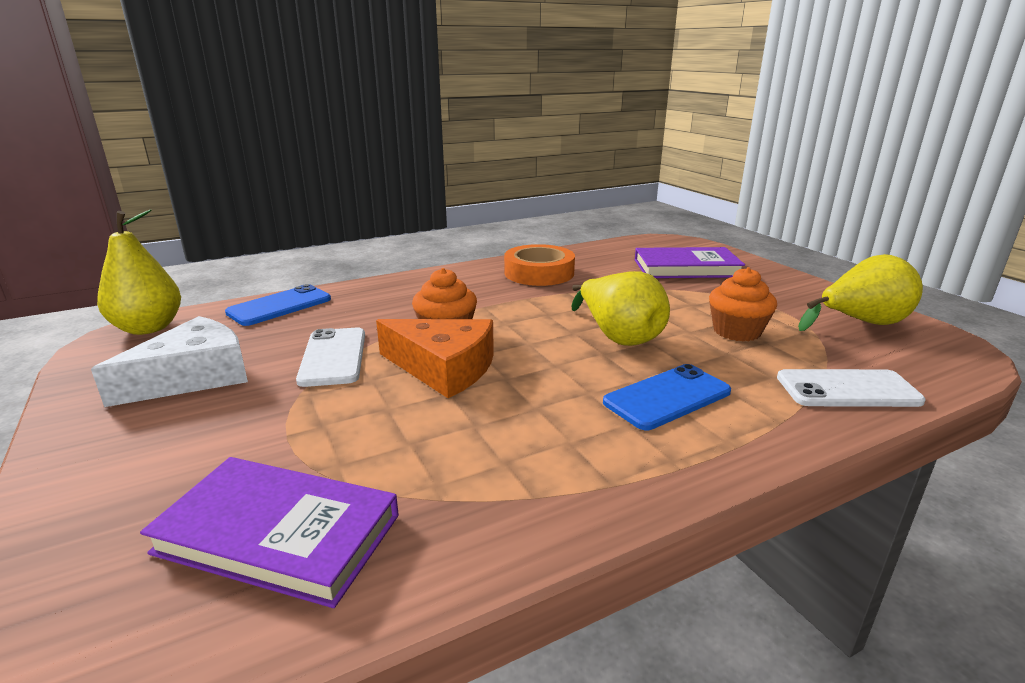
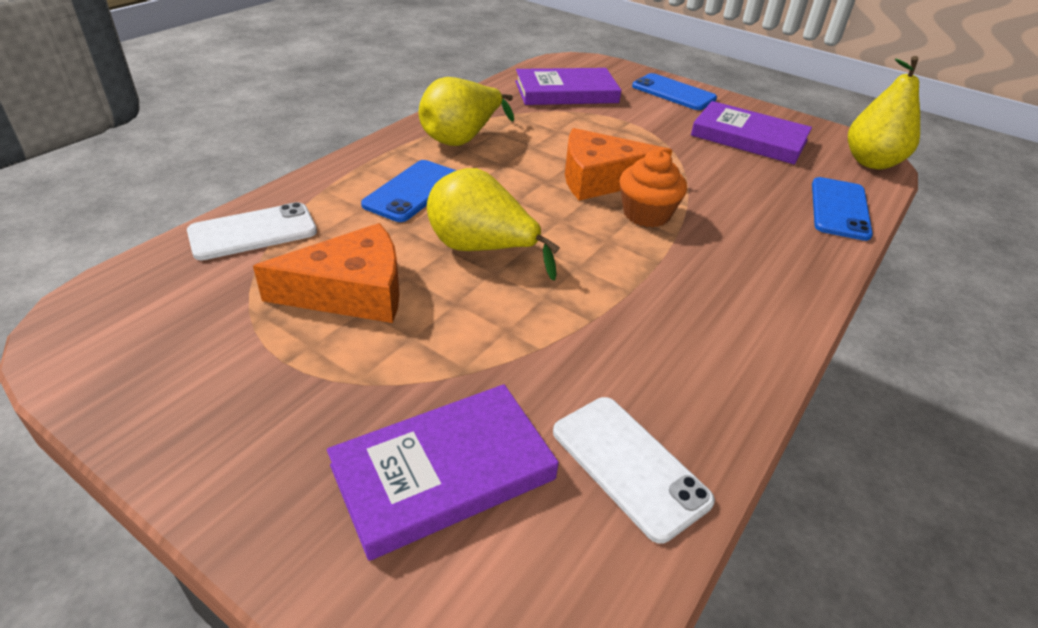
camera: 150 degrees right, 15 degrees up
white cheese [91,316,248,407] -> purple book [691,101,812,165]
white phone [296,328,365,387] -> white phone moved to [553,397,715,544]
orange tape [504,244,575,286] -> none
orange cupcake [709,267,777,341] -> orange cheese [253,223,400,323]
yellow pear [798,254,923,331] -> yellow pear moved to [419,77,514,146]
none -> blue phone [632,73,717,110]

